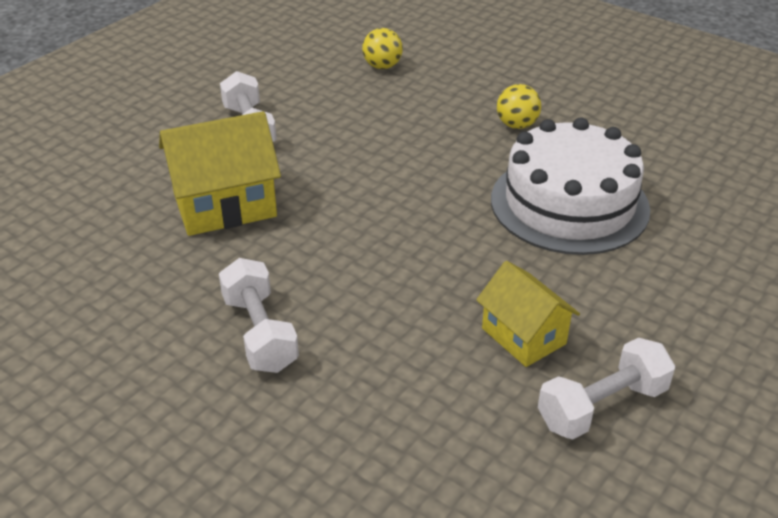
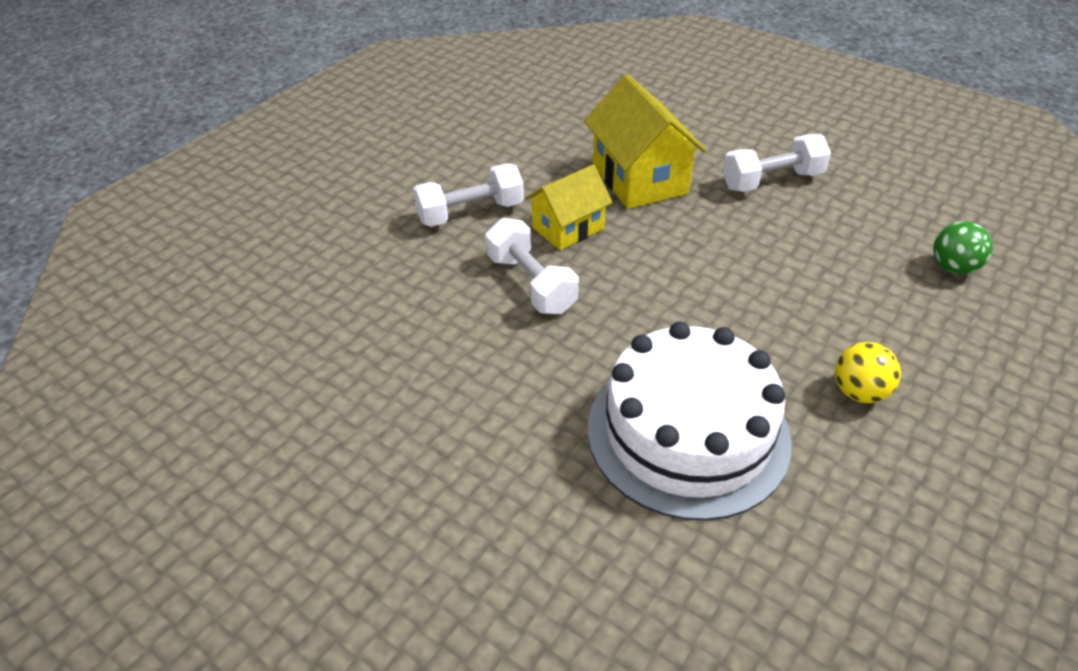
camera: 90 degrees right, 5 degrees up
yellow ball [362,28,403,69] -> green ball [933,221,993,274]
yellow house [476,261,580,367] -> yellow house moved to [525,164,613,250]
white dumbbell [538,338,675,439] -> white dumbbell moved to [485,218,579,314]

